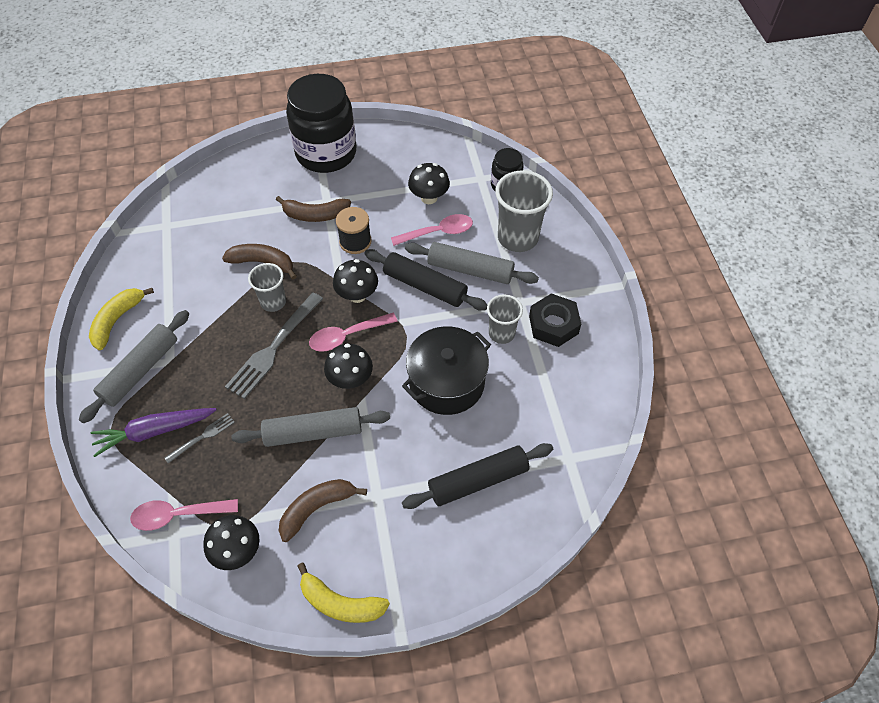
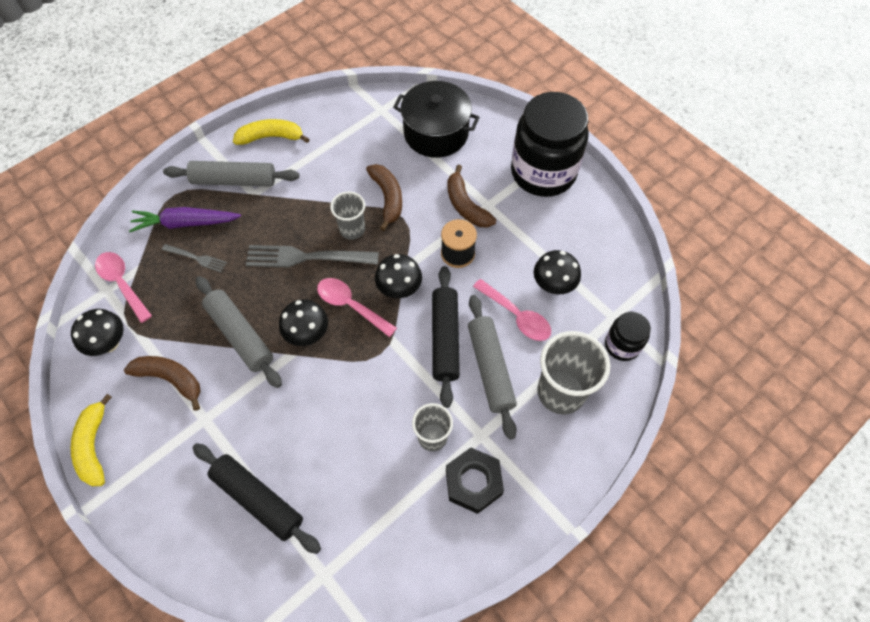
camera: 60 degrees right, 5 degrees up
purple carrot [90,408,217,457] -> purple carrot turned 45 degrees counterclockwise [129,207,241,232]
black pot [402,326,491,415] -> black pot moved to [393,81,480,158]

